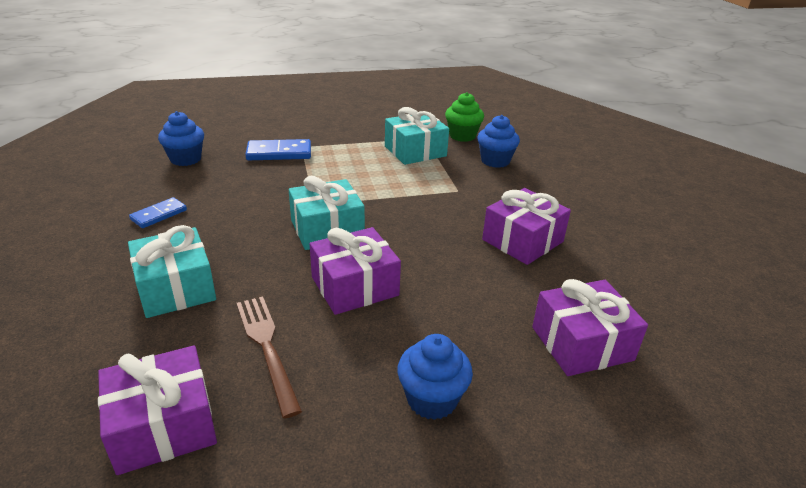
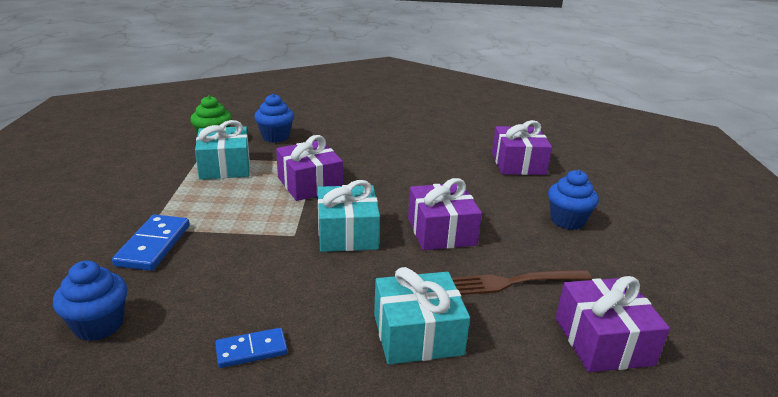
camera: 75 degrees left, 5 degrees down
blue domino [129,197,187,228] -> blue domino turned 75 degrees counterclockwise [215,328,288,368]
purple gift [482,188,571,265] -> purple gift moved to [276,135,343,201]

